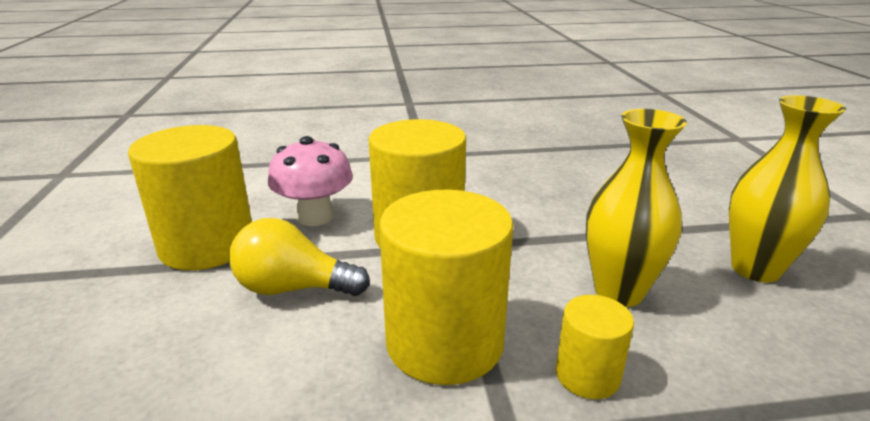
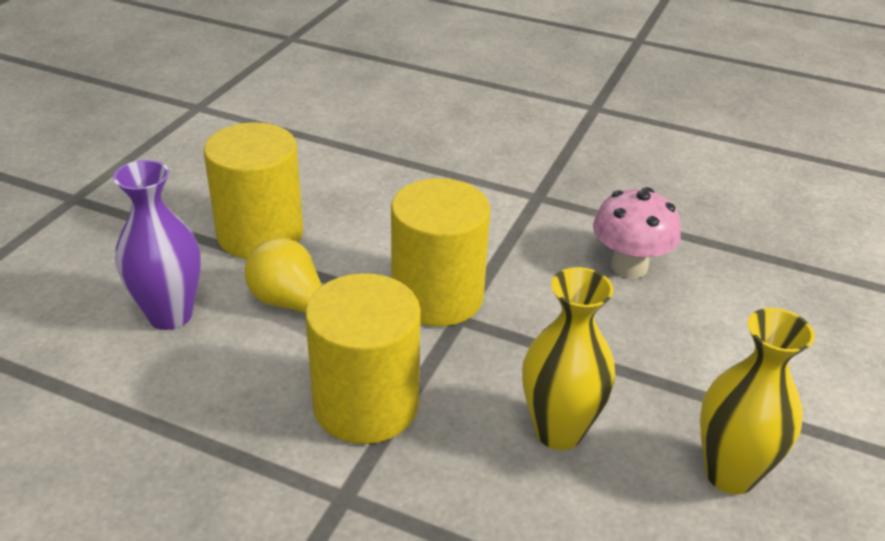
camera: 30 degrees right, 10 degrees up
pink mushroom [268,136,353,226] -> pink mushroom moved to [593,187,681,278]
yellow cylinder [556,295,634,399] -> none
none -> purple vase [113,160,201,330]

